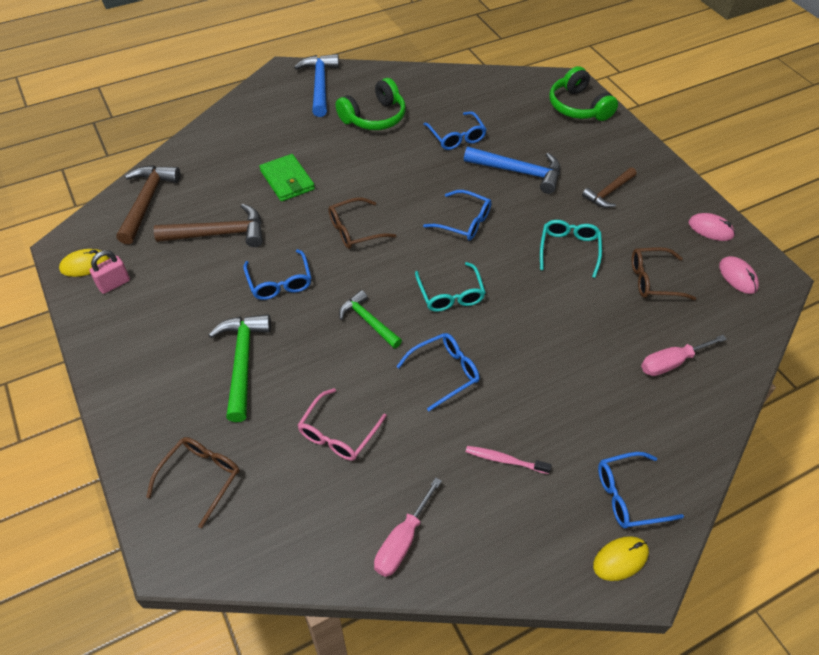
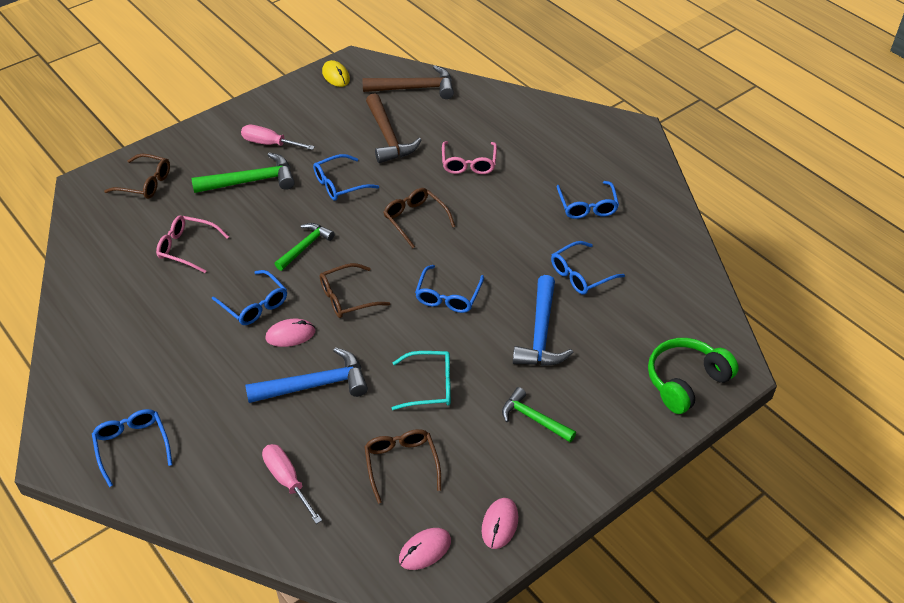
camera: 80 degrees right, 5 degrees down
pink padlock [89,250,130,294] -> none
green wallet [260,154,315,202] -> pink glasses [442,141,497,174]
blue hammer [294,54,339,117] -> blue hammer moved to [245,347,368,403]
green headphones [336,78,406,130] -> blue glasses [557,181,619,219]
pink screwdriver [374,477,442,577] -> pink screwdriver moved to [241,125,315,150]
turquoise glasses [415,262,486,312] -> brown glasses [320,263,390,318]
pink toothbrush [466,446,552,474] -> none
brown hammer [582,167,637,208] -> green hammer [502,387,576,442]
yellow mouse [593,536,649,581] -> none
none -> pink mouse [265,319,315,347]

